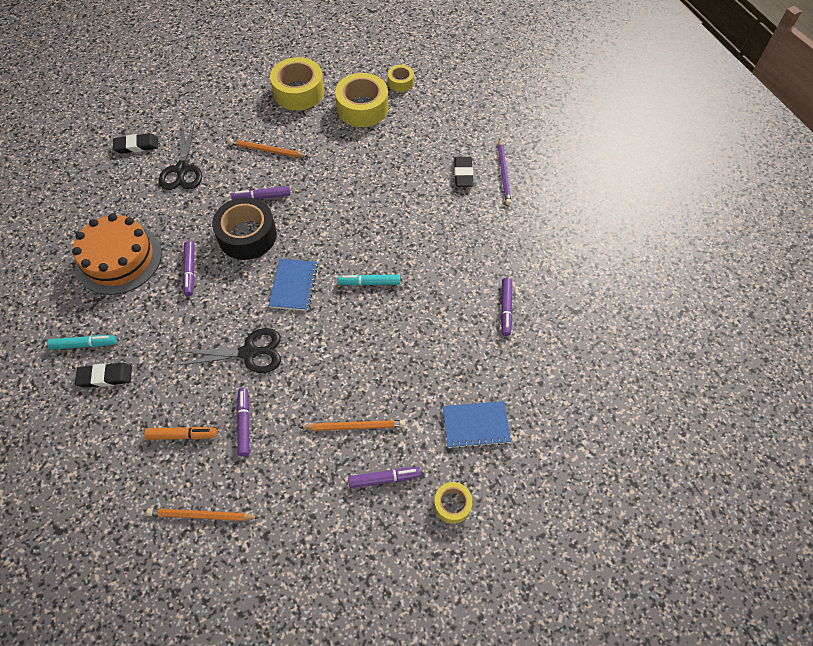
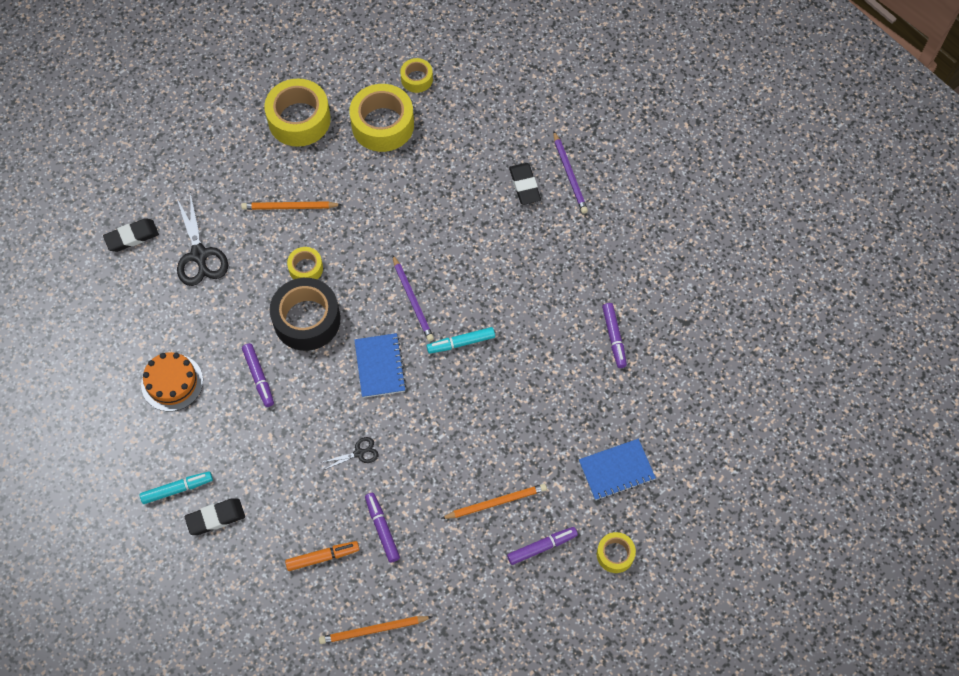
camera: 15 degrees left, 5 degrees up
orange cake [72,214,162,295] -> orange cake [141,352,203,412], size x0.63
black scissors [177,328,281,373] -> black scissors [320,437,379,470], size x0.51
purple marker [231,186,291,200] -> yellow tape [287,247,323,280]
none -> purple pencil [392,254,434,341]

